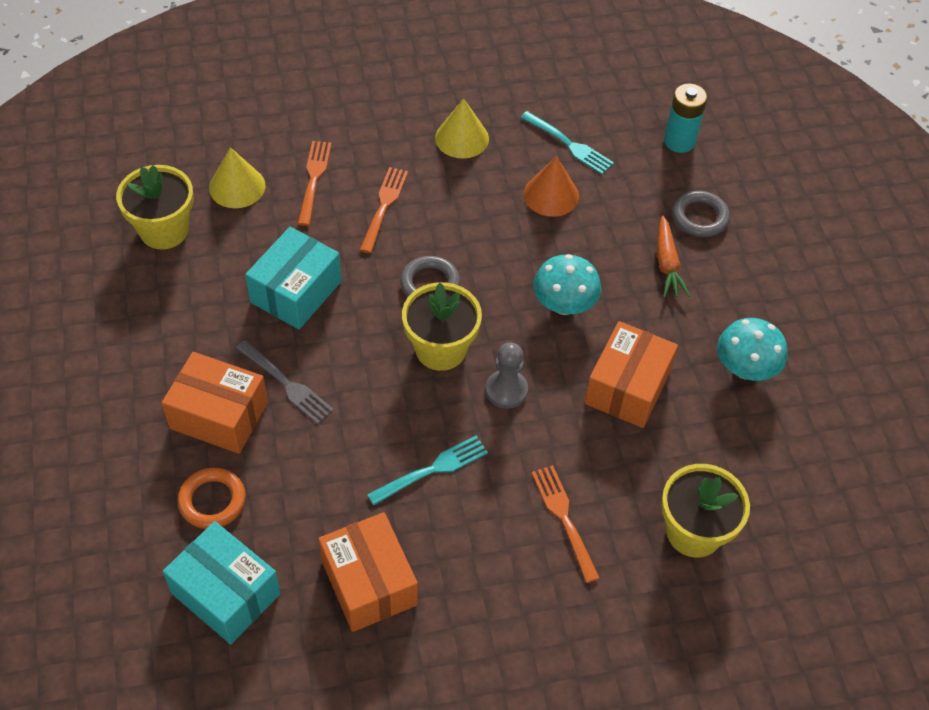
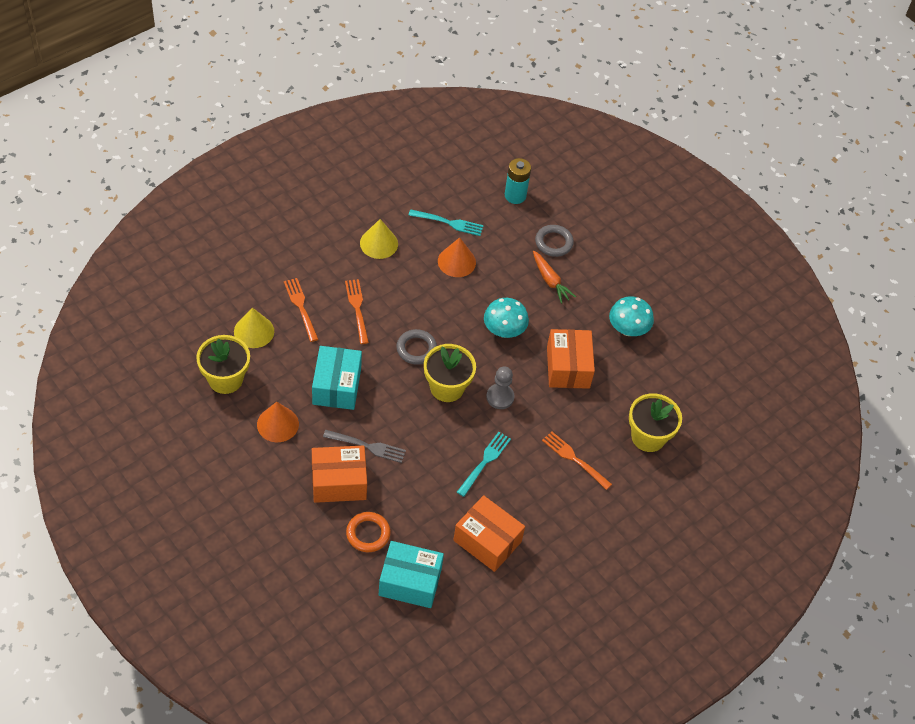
camera: 30 degrees left, 0 degrees up
none -> orange cone [257,402,299,442]

